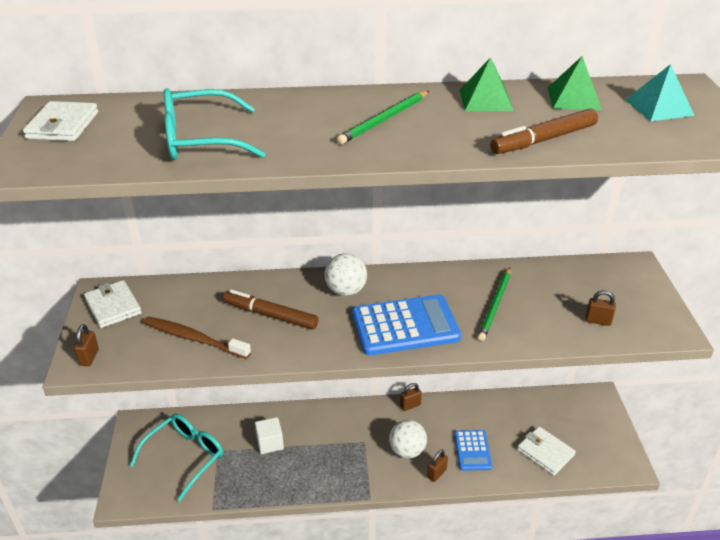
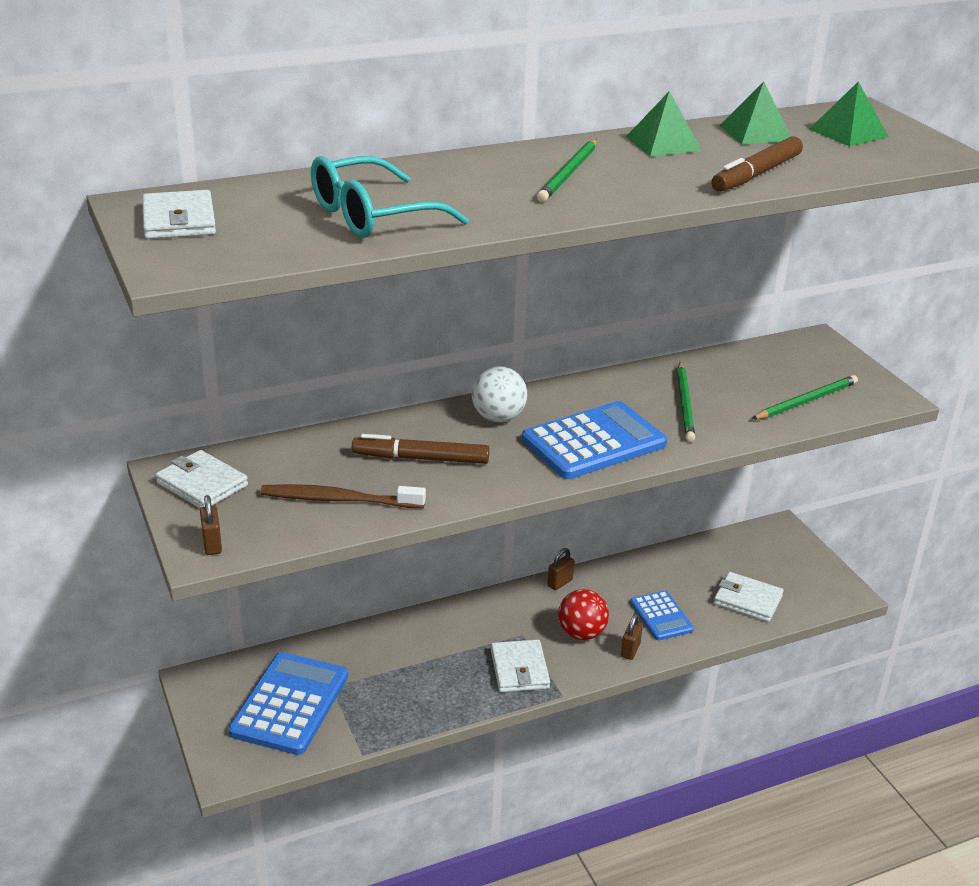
camera: 20 degrees left, 5 degrees down
turquoise glasses [130,414,223,502] -> blue calculator [228,652,348,755]
white cube [255,417,284,454] -> none
white ball [389,420,427,458] -> red ball [558,589,609,640]
brown padlock [585,290,616,326] -> green pencil [752,375,858,419]
turquoise pyramid [625,64,695,121] -> green pyramid [810,82,889,146]
none -> white wallet [491,639,550,692]

